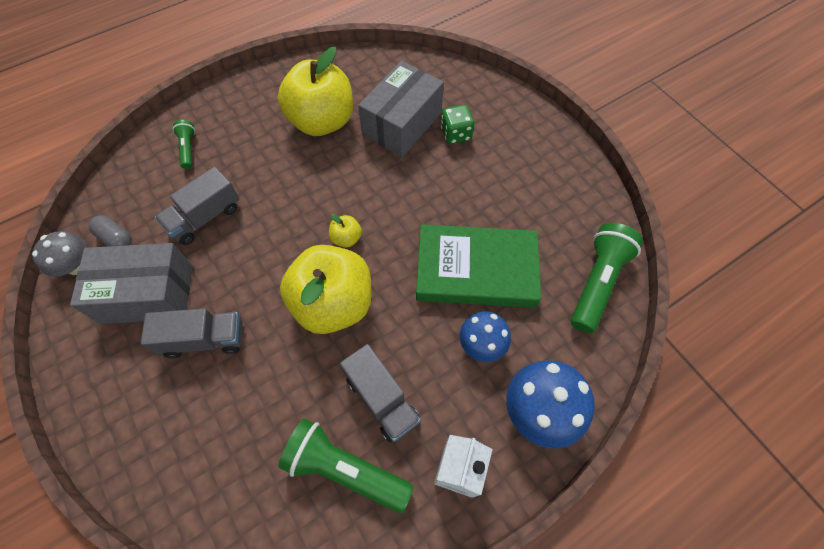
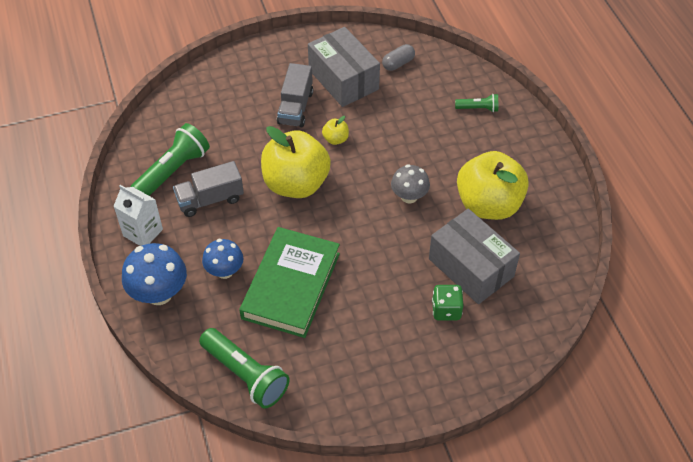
camera: 105 degrees right, 10 degrees down
grey mushroom [32,231,87,277] -> grey mushroom moved to [391,164,430,204]
grey box [70,243,193,324] -> grey box turned 45 degrees counterclockwise [308,27,380,107]
grey truck [155,167,239,245] -> none
yellow apple [329,214,362,248] -> yellow apple moved to [322,116,349,145]

